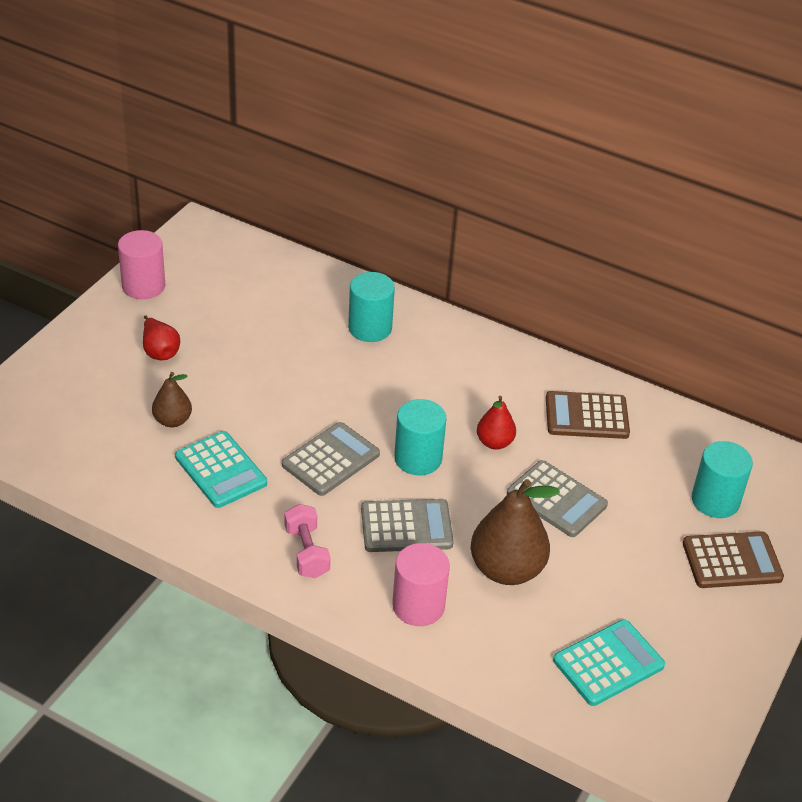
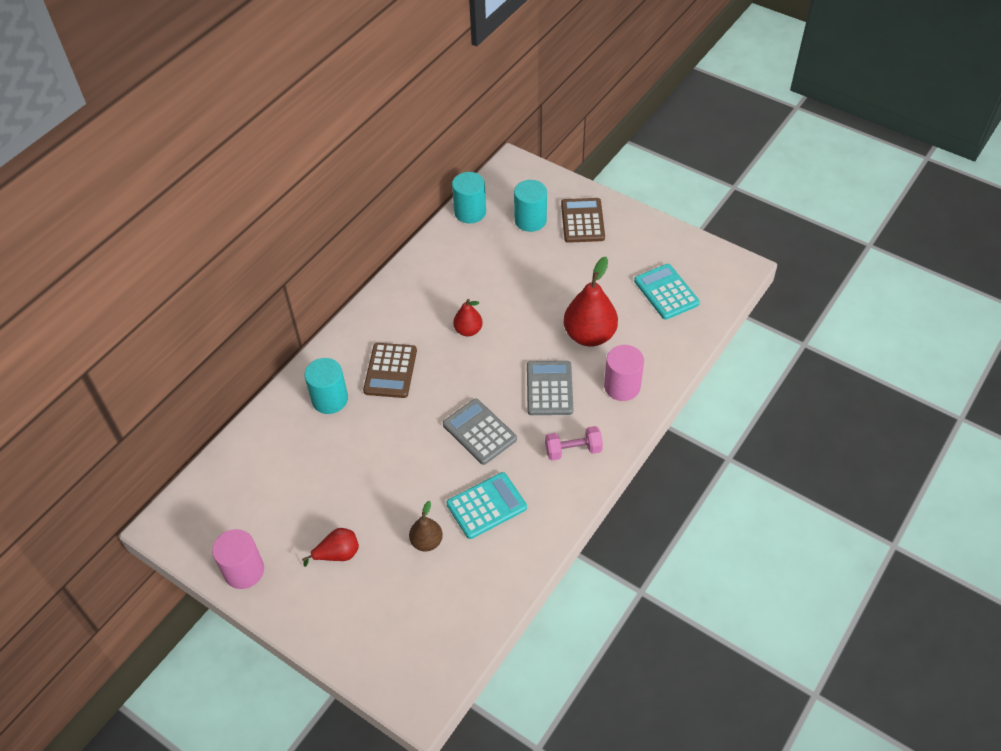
camera: 80 degrees left, 10 degrees up
turquoise cylinder [394,399,446,475] -> turquoise cylinder moved to [452,172,486,223]
brown pear [471,479,560,585] -> red pear [564,257,618,347]
grey calculator [507,460,608,537] -> none
brown calculator [546,391,630,439] -> brown calculator moved to [363,343,417,398]

